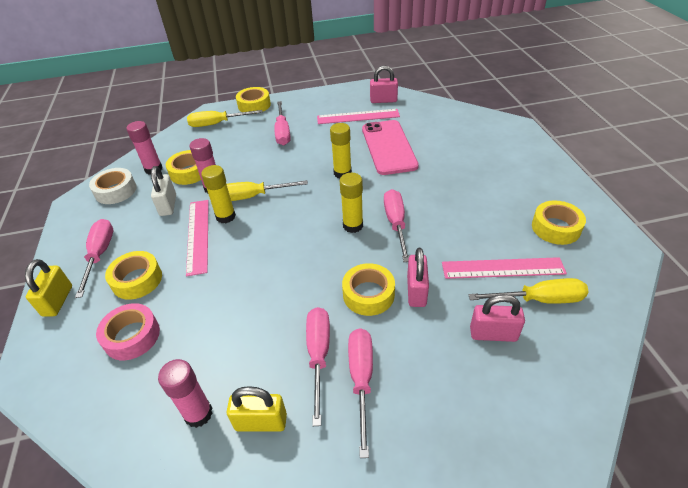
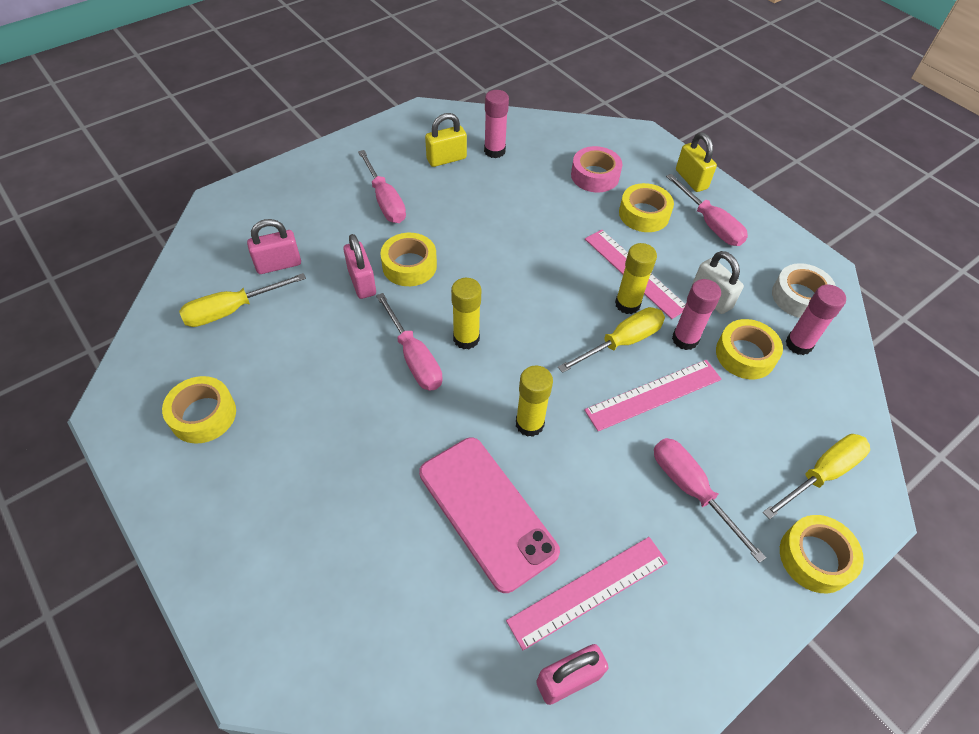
camera: 150 degrees right, 10 degrees up
pink screwdriver [306,307,330,426] -> none
pink ruler [442,257,567,279] -> pink ruler moved to [584,360,721,431]

